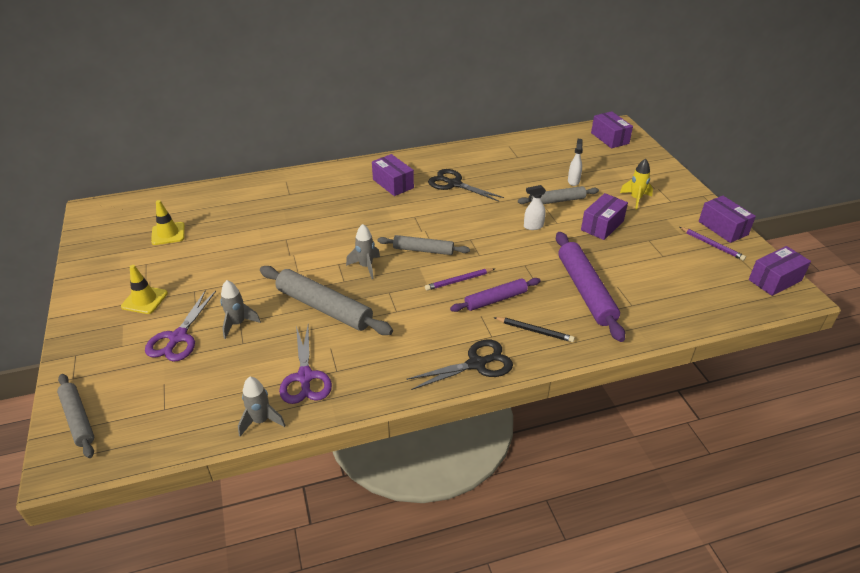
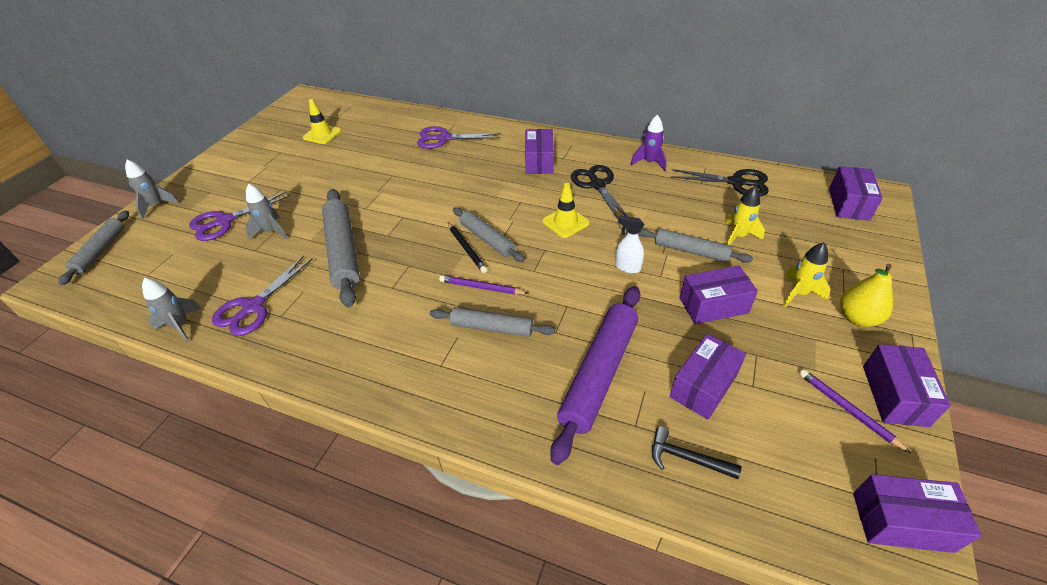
camera: 40 degrees right, 5 degrees up
yellow traffic cone [121,265,168,314] -> yellow traffic cone moved to [542,183,590,238]
grey rocket [346,224,380,279] -> grey rocket moved to [125,160,180,219]
black scissors [406,340,513,390] -> black scissors moved to [671,169,769,196]
purple rolling pin [450,278,541,312] -> grey rolling pin [430,307,555,337]
black pencil [493,317,575,342] -> black pencil moved to [448,222,488,273]
white spray bottle [568,139,583,186] -> yellow rocket [725,186,765,245]
purple pencil [679,227,746,261] -> purple pencil turned 150 degrees clockwise [799,369,911,453]
none -> purple scissors [417,126,501,149]
none -> purple rocket [630,115,667,171]
none -> black hammer [652,426,742,479]
none -> purple box [670,334,746,419]
none -> yellow pear [840,264,893,327]

